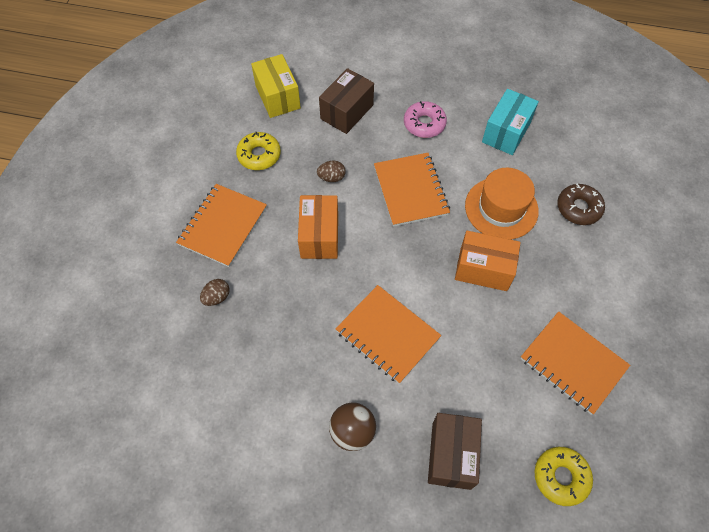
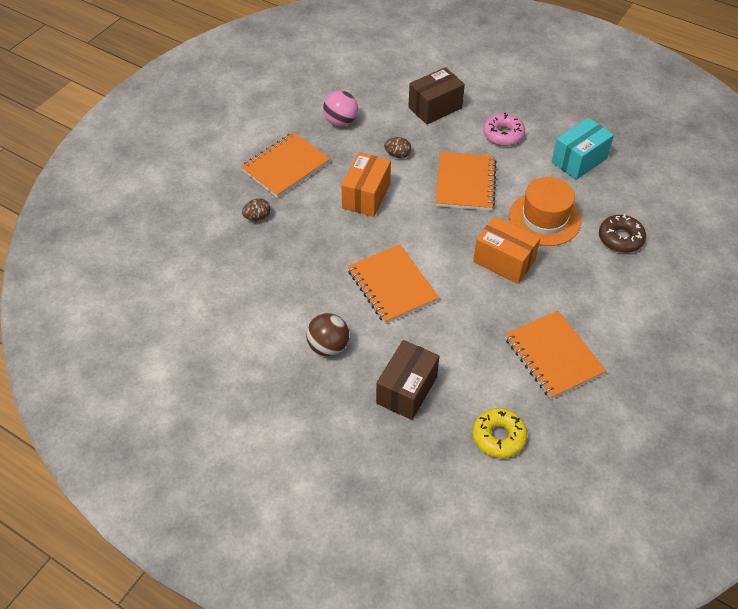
camera: 20 degrees right, 10 degrees down
yellow donut [236,132,281,170] -> pink ball [323,91,358,126]
yellow box [251,54,301,118] -> none

